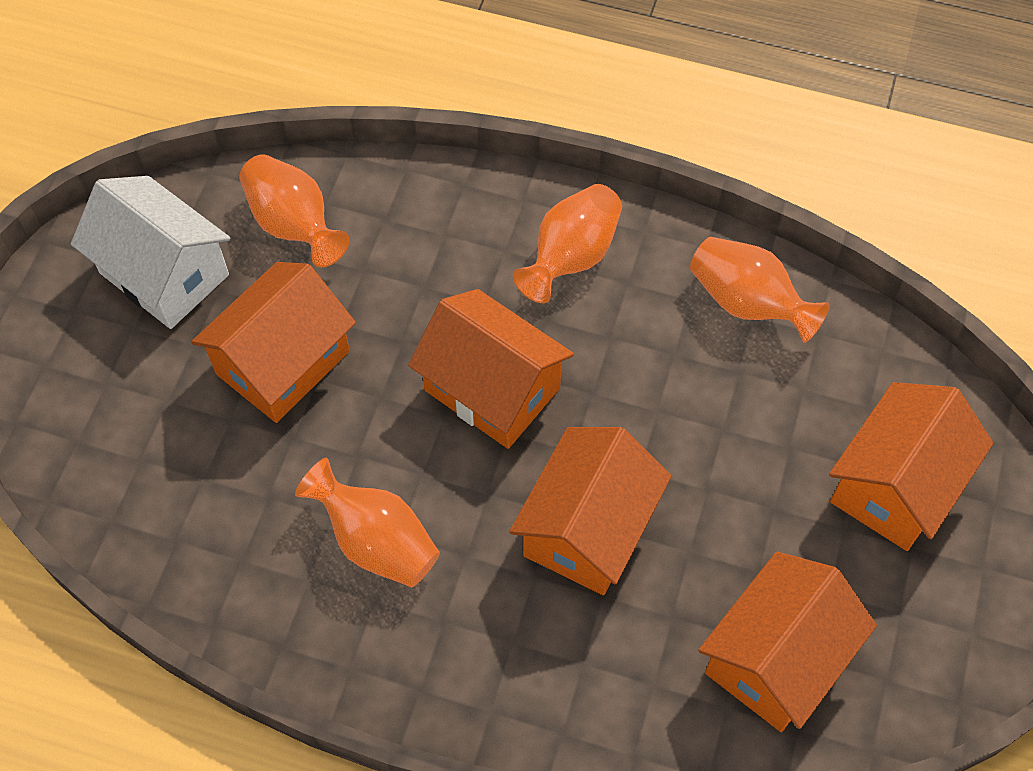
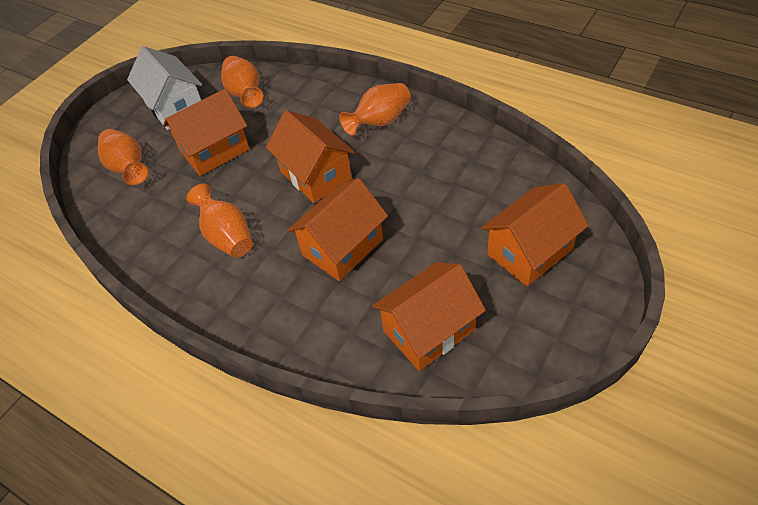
camera: 20 degrees right, 10 degrees down
orange vase [690,237,830,343] -> orange vase moved to [98,129,148,185]

